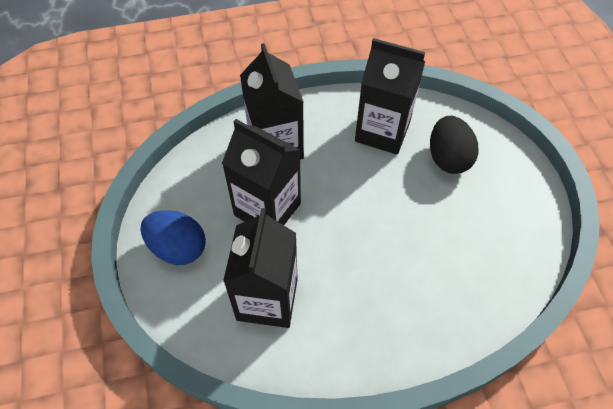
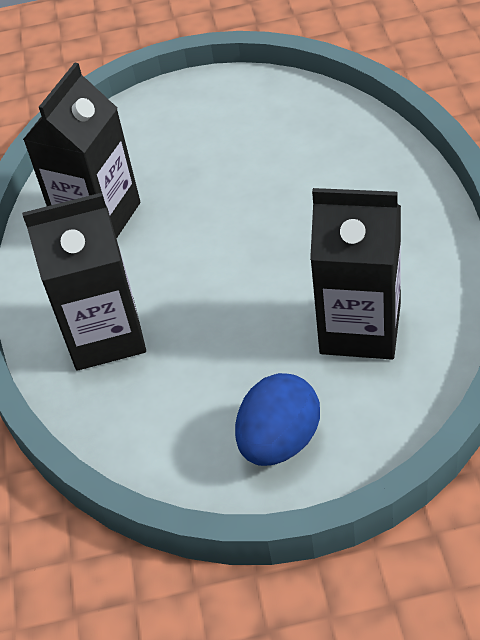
camera: 80 degrees left, 10 degrees down
black carton [222,119,301,225] -> none
black egg [430,116,478,174] -> none

